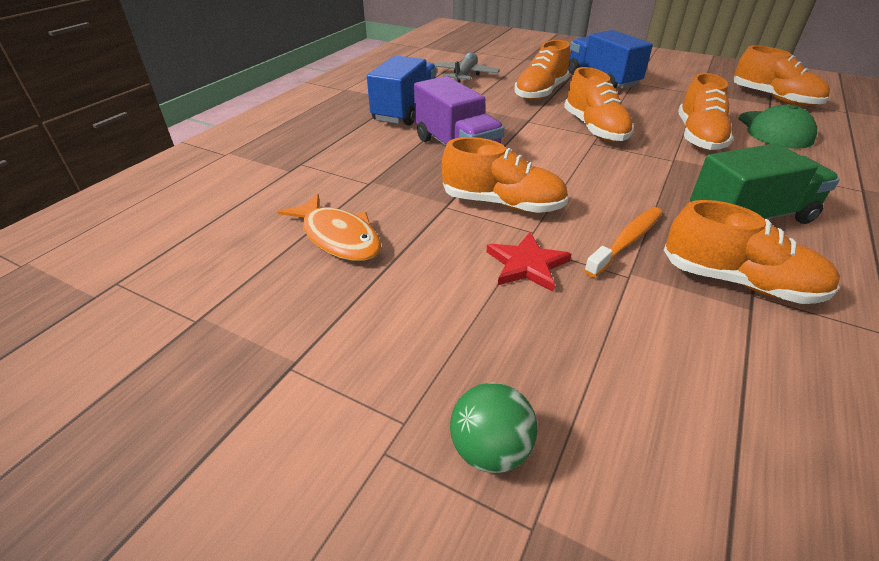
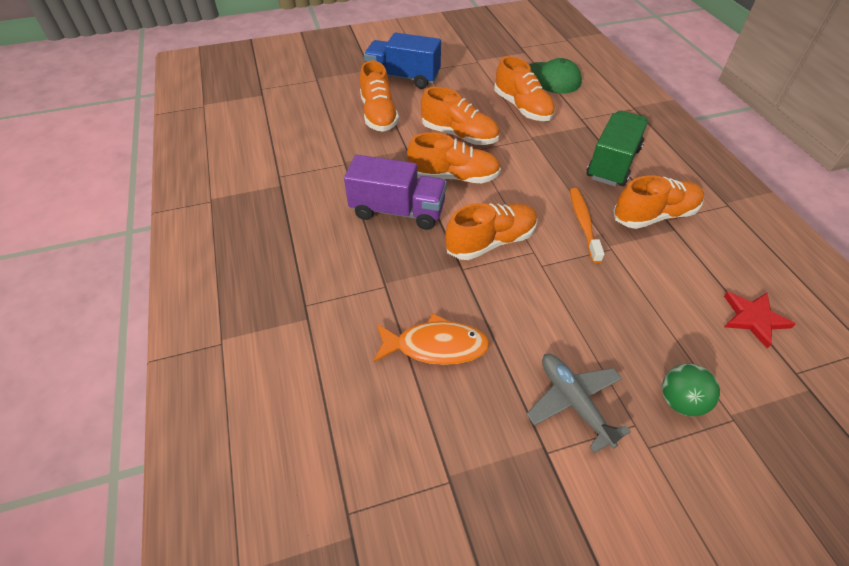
camera: 45 degrees left, 10 degrees up
blue truck [367,55,437,125] -> none
grey plane [434,53,500,83] -> grey plane moved to [526,354,631,453]
red star [486,232,571,292] -> red star moved to [724,292,796,349]
orange shoe [734,45,830,106] -> orange shoe moved to [407,132,501,183]

